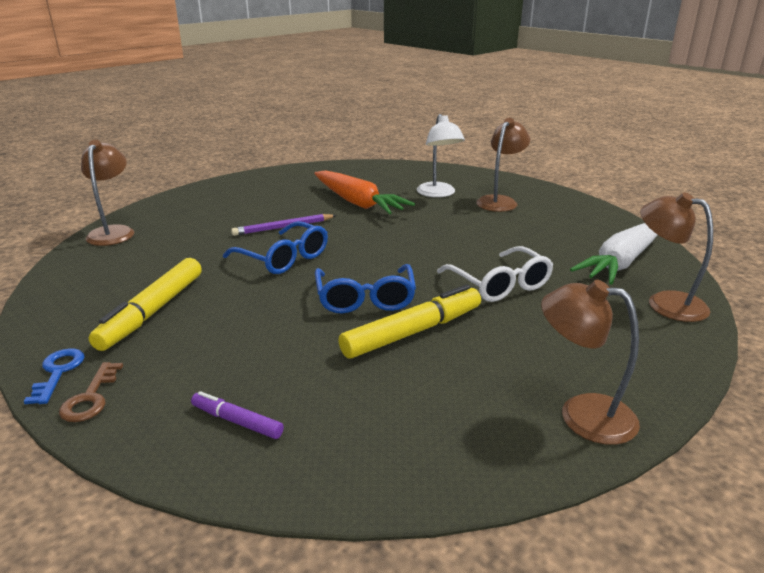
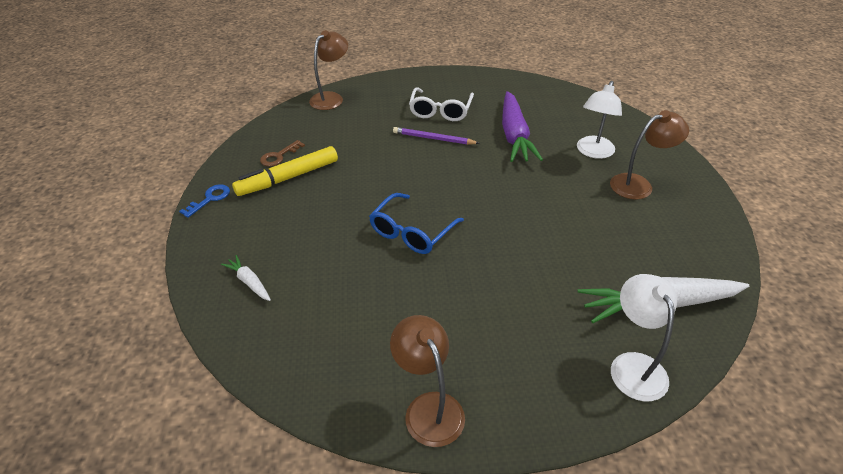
camera: 40 degrees right, 15 degrees up
brown key [59,362,123,422] -> brown key moved to [260,140,305,167]
purple marker [191,391,284,439] -> white carrot [221,255,271,301]
blue glasses [223,221,328,274] -> none
orange carrot [314,170,415,214] -> purple carrot [502,91,543,162]
yellow marker [338,285,481,358] -> none
white glasses [437,246,553,302] -> white glasses moved to [409,87,474,121]
brown lamp [640,192,713,322] -> white lamp [611,274,677,401]

